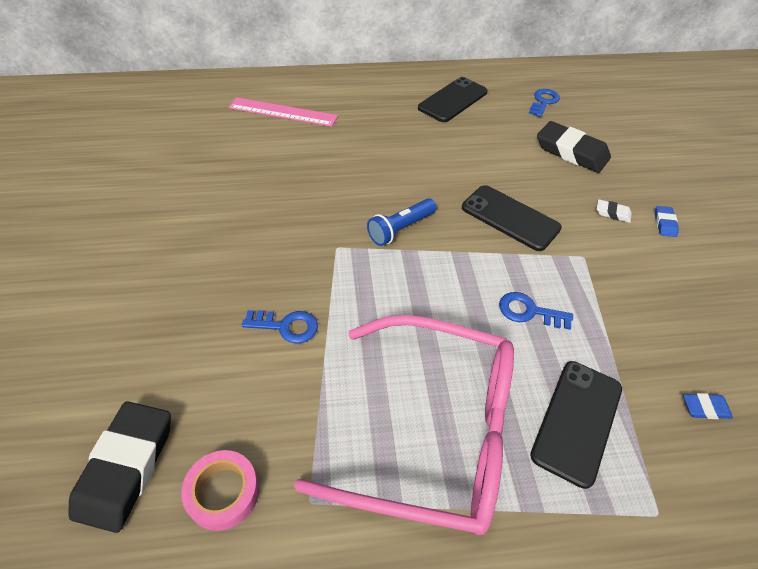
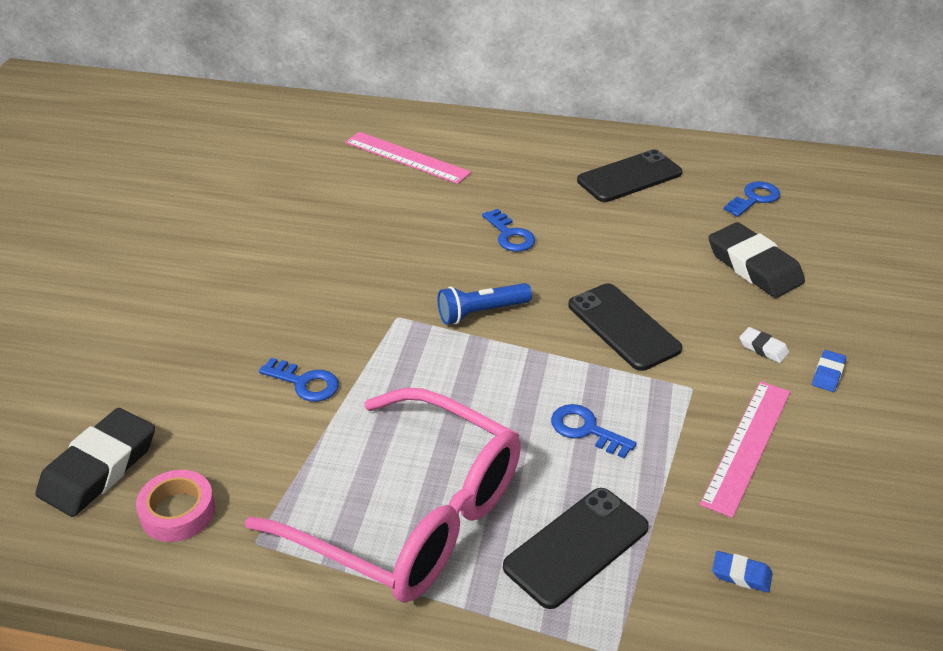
camera: 20 degrees right, 10 degrees down
none -> blue key [482,209,535,252]
none -> pink ruler [700,381,790,518]

